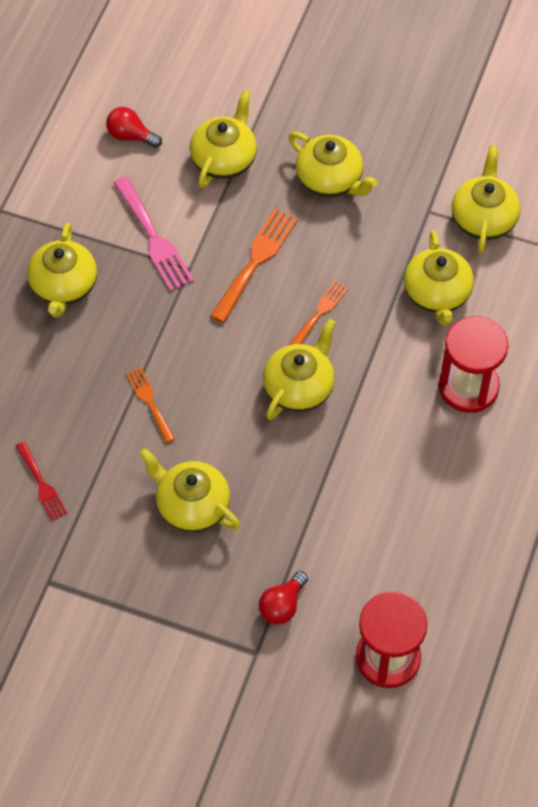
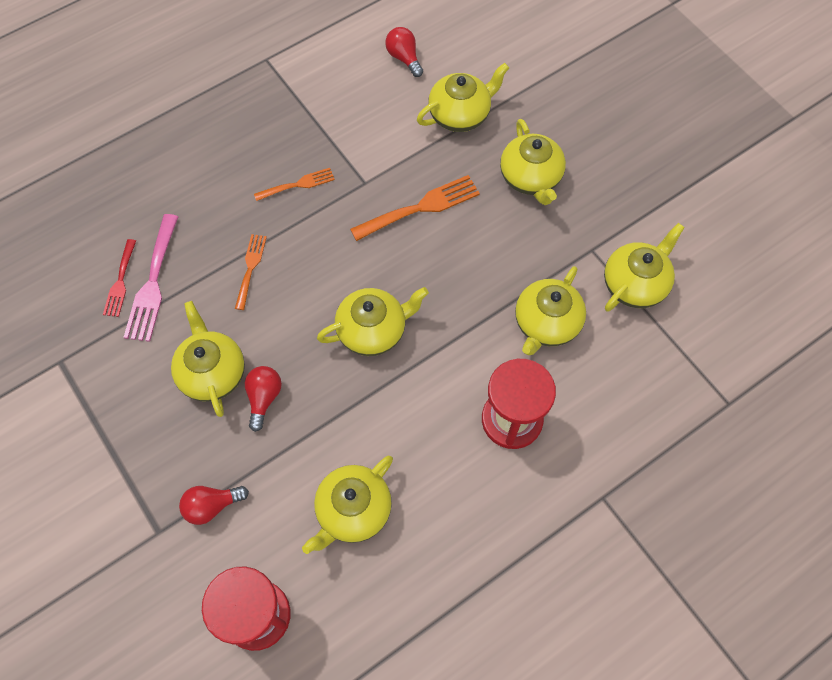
camera: 35 degrees right, 5 degrees up
yellow teapot [27,223,97,318] -> yellow teapot moved to [302,456,393,554]
pink fork [113,176,194,291] -> pink fork moved to [123,214,178,342]
orange fork [289,281,348,345] -> orange fork moved to [254,168,335,201]
none -> red light bulb [245,366,282,432]

